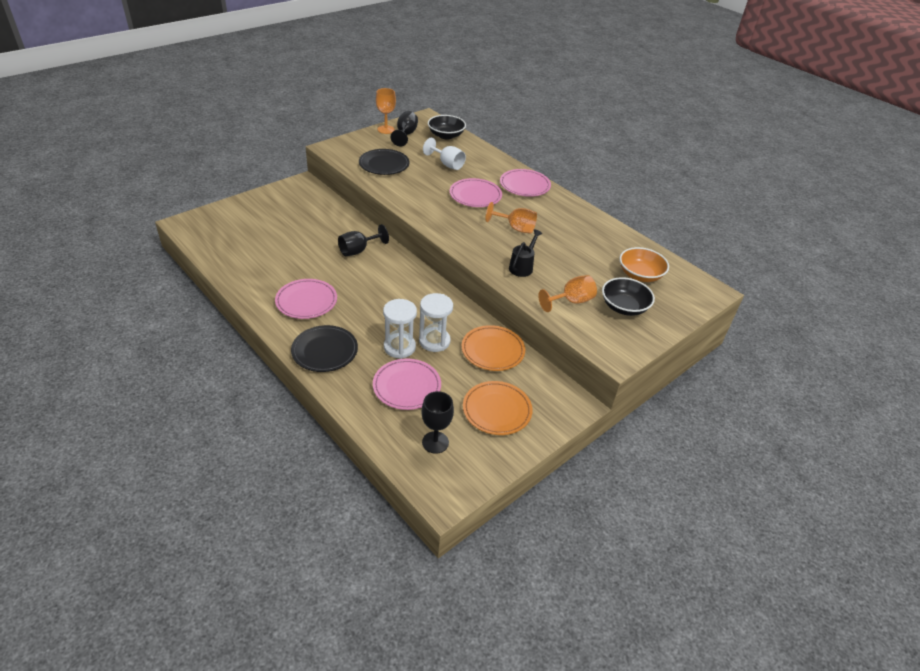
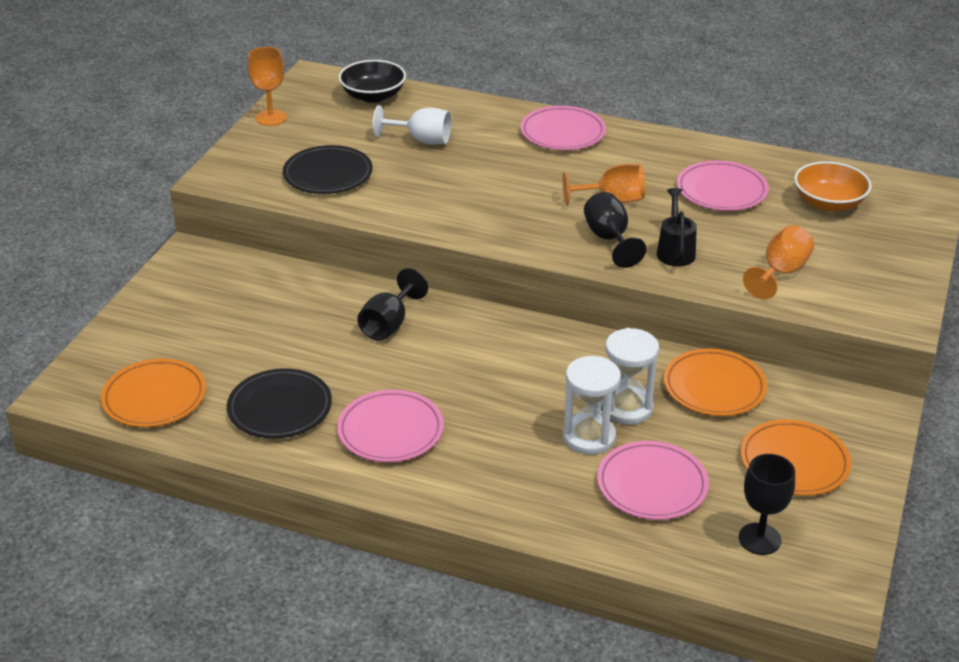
camera: 25 degrees left, 5 degrees down
black plate [291,325,358,372] -> black plate moved to [227,368,332,439]
black goblet [391,111,418,147] -> black goblet moved to [584,192,646,268]
pink plate [450,178,502,207] -> pink plate moved to [677,161,769,211]
black bowl [602,277,655,316] -> none
none -> orange plate [101,359,206,427]

